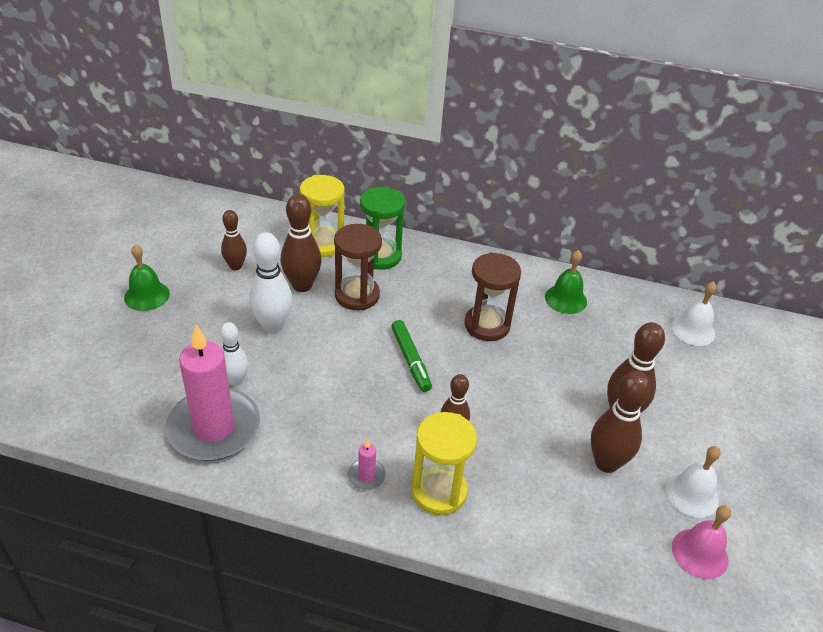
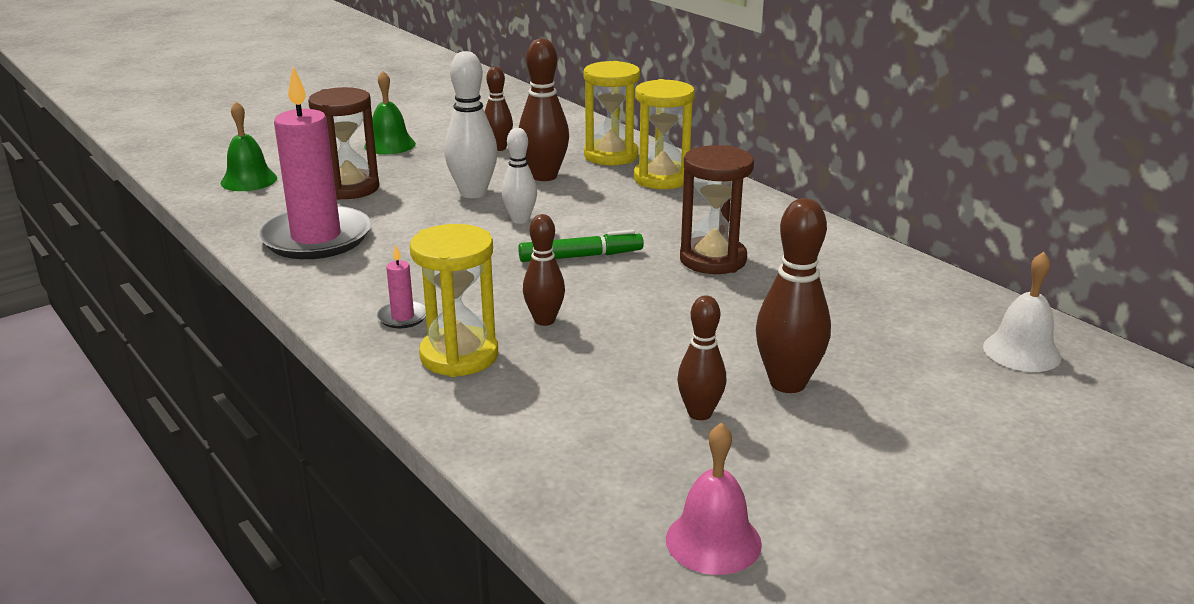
camera: 40 degrees right, 15 degrees down
white bowling pin [220,322,248,386] -> white bowling pin moved to [502,128,537,224]
brown hourglass [334,224,382,310] -> brown hourglass moved to [308,87,379,200]
green hourglass [360,187,405,270] -> yellow hourglass [634,79,695,189]
green marker [391,320,432,392] -> green marker turned 120 degrees counterclockwise [518,230,644,262]
green bell [545,250,587,314] -> green bell moved to [221,101,277,191]
brown bowling pin [591,371,651,473] -> brown bowling pin [677,295,726,420], size x0.64
white bell [665,446,721,518] -> none

